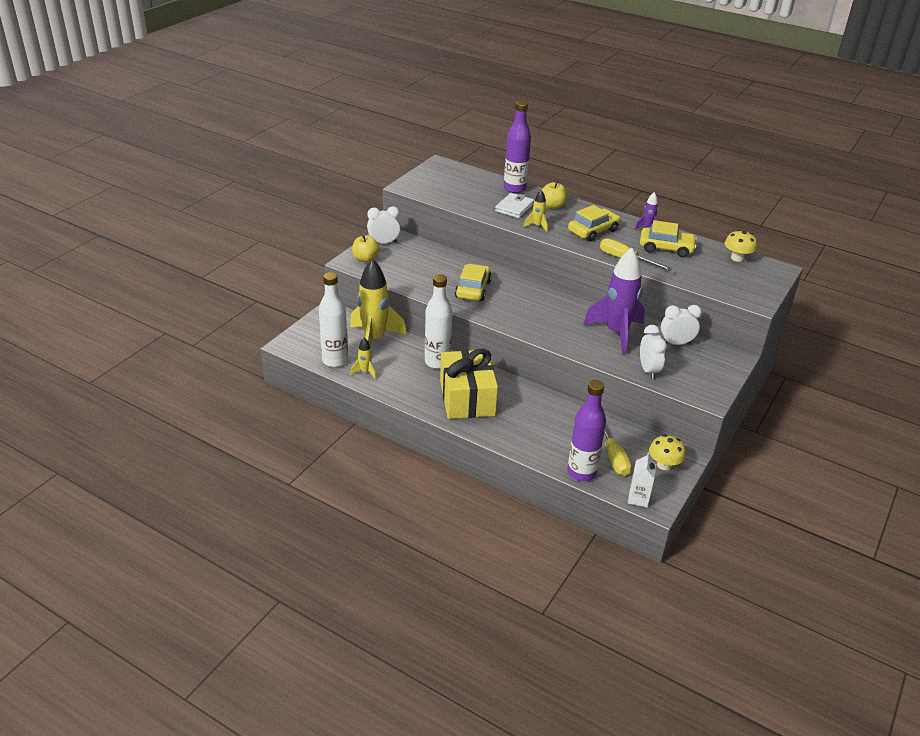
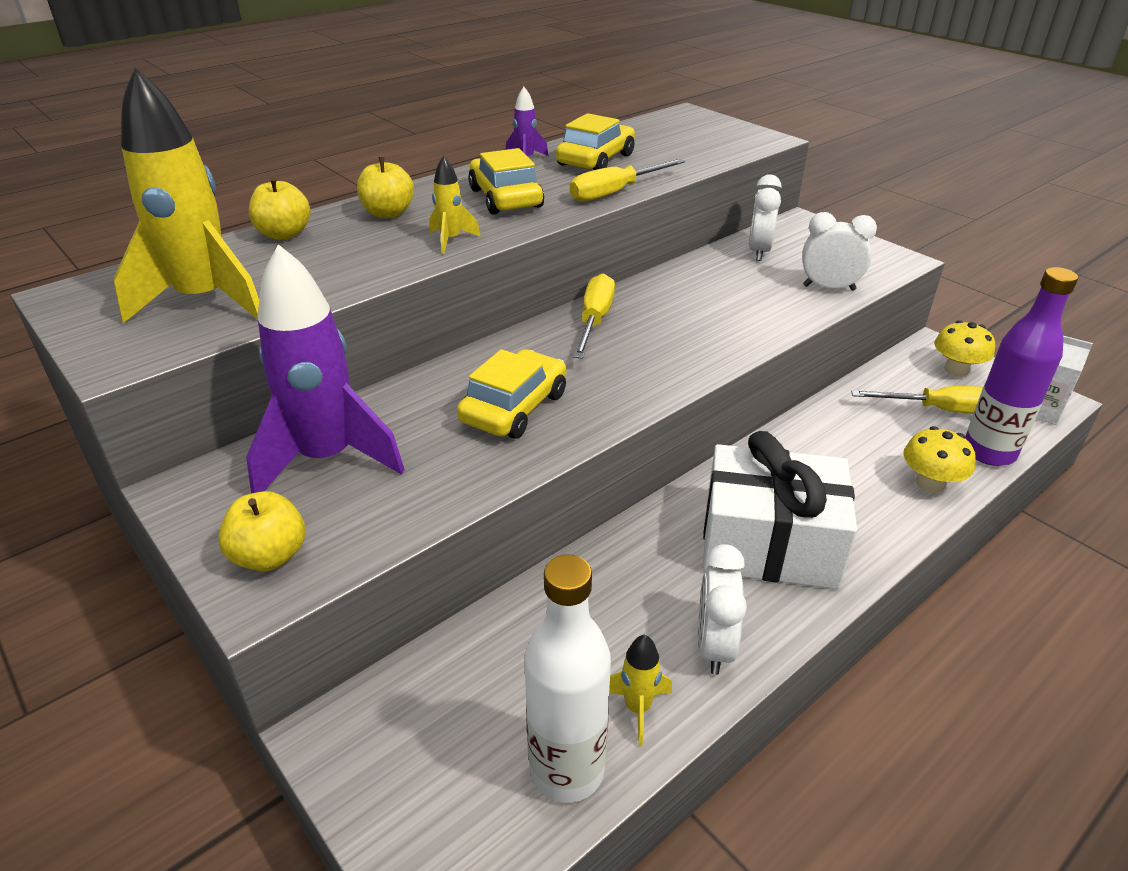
camera: 70 degrees left, 0 degrees up
yellow rocket [350,259,407,347] -> yellow rocket moved to [113,68,259,323]
white clock [367,206,400,243] -> white clock moved to [698,544,747,675]
white bottle [425,274,453,369] -> none
yellow gift [440,349,498,419] -> white gift [703,431,857,589]
yellow car [455,264,492,301] -> yellow car turned 90 degrees clockwise [457,349,566,439]
white wallet [495,193,534,218] -> none
purple bottle [504,101,531,193] -> yellow apple [249,177,311,240]
purple rocket [583,248,645,355] -> purple rocket moved to [246,244,405,494]
yellow mushroom [725,230,757,262] -> yellow mushroom moved to [903,426,976,493]
none -> yellow screwdriver [573,274,615,359]

